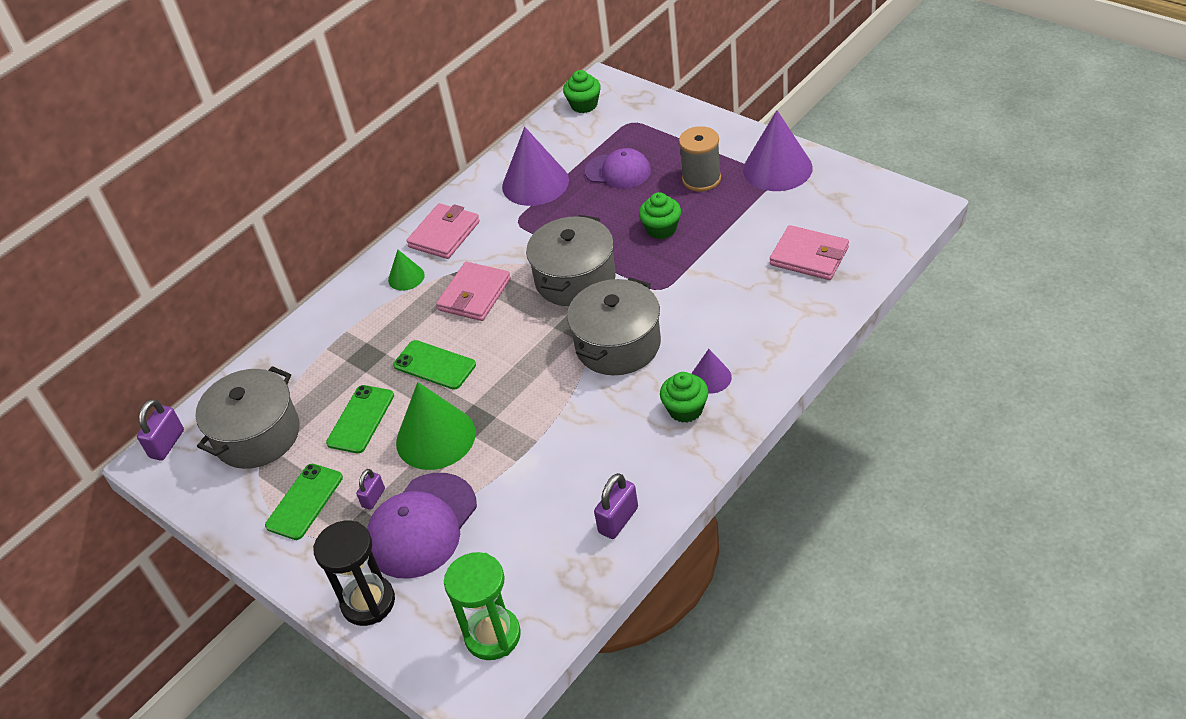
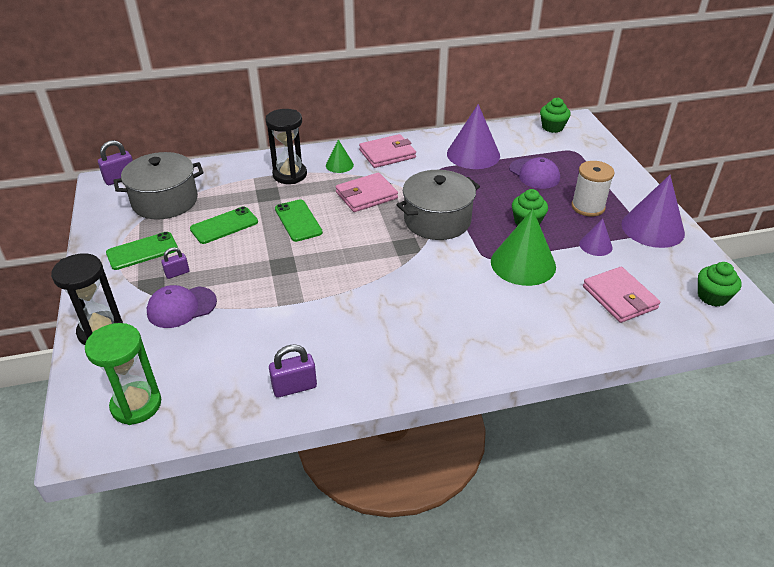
camera: 30 degrees right, 5 degrees down
purple cap [367,473,477,579] -> purple cap [147,285,217,328], size x0.66
green cone [396,382,476,470] -> green cone moved to [491,209,556,286]
grey pot [567,277,661,375] -> none
green cupcake [660,372,708,423] -> green cupcake moved to [698,262,741,307]
grey spool [679,126,721,192] -> white spool [571,161,614,217]
purple cone [691,349,732,394] -> purple cone moved to [579,219,612,256]
none -> black hourglass [266,109,307,184]

